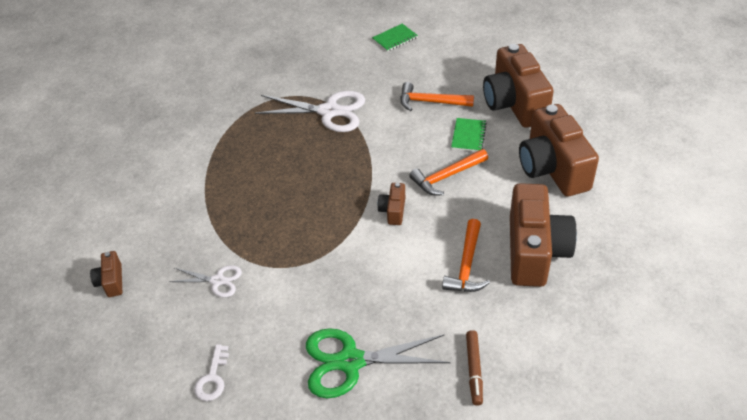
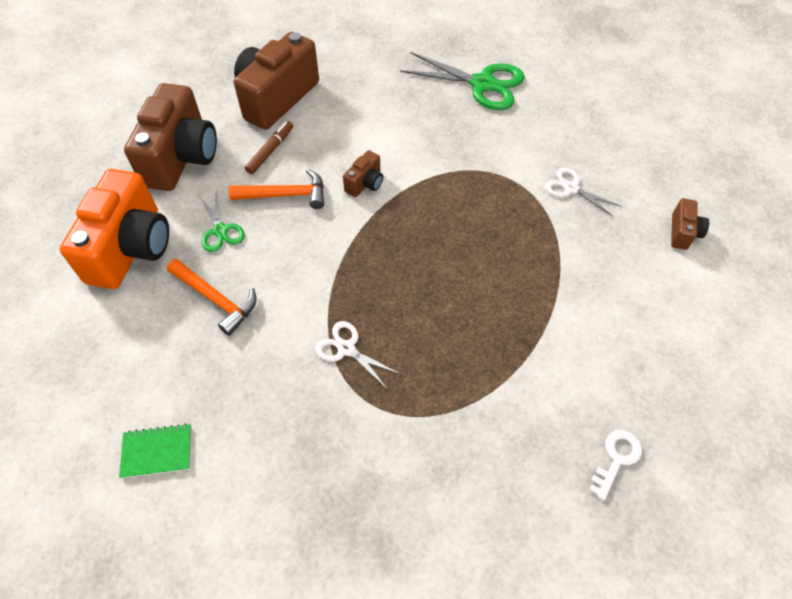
camera: 155 degrees left, 10 degrees up
white key [194,344,229,401] -> white key moved to [590,430,642,500]
white scissors [255,91,365,132] -> white scissors [315,321,400,389], size x0.54
orange hammer [442,219,490,292] -> none
green notebook [451,118,487,152] -> green scissors [199,192,245,252]
brown marker [466,330,483,406] -> brown marker moved to [245,121,293,174]
brown camera [483,44,554,128] -> orange camera [60,169,169,289]

